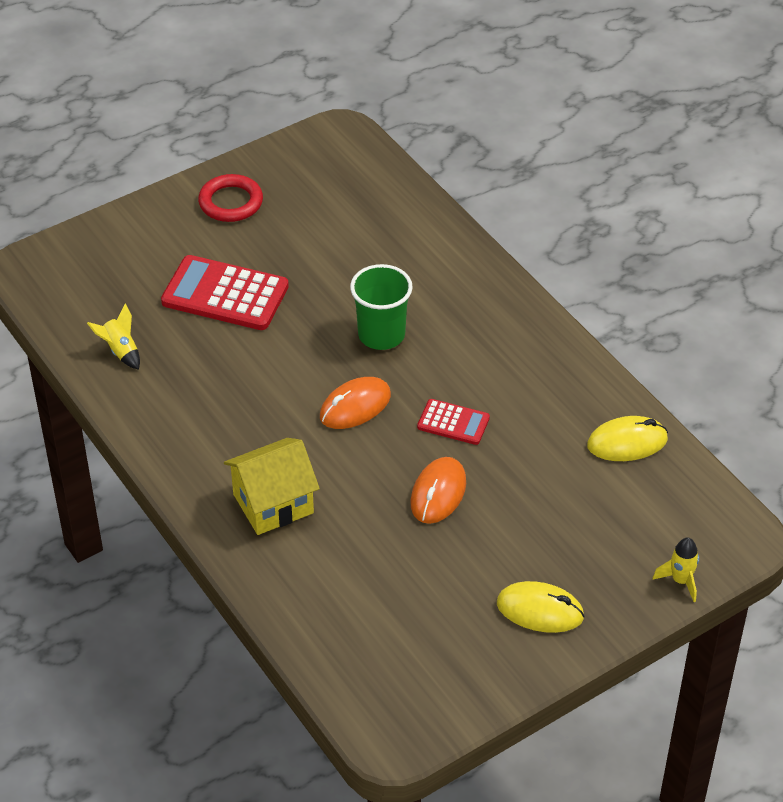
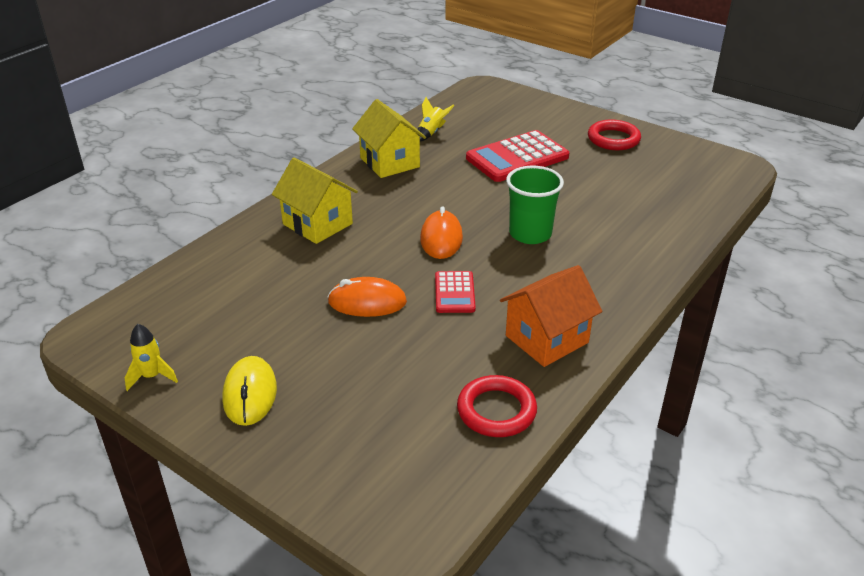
camera: 70 degrees right, 10 degrees down
red calculator [161,255,289,330] -> red calculator turned 120 degrees counterclockwise [466,130,569,182]
orange mouse [320,377,391,429] -> orange mouse turned 60 degrees clockwise [420,206,463,259]
yellow mouse [587,416,668,461] -> red ring [457,375,537,437]
yellow rocket [653,537,699,602] -> yellow rocket moved to [125,324,178,391]
none -> yellow house [352,99,426,178]
none -> orange house [500,265,602,367]

